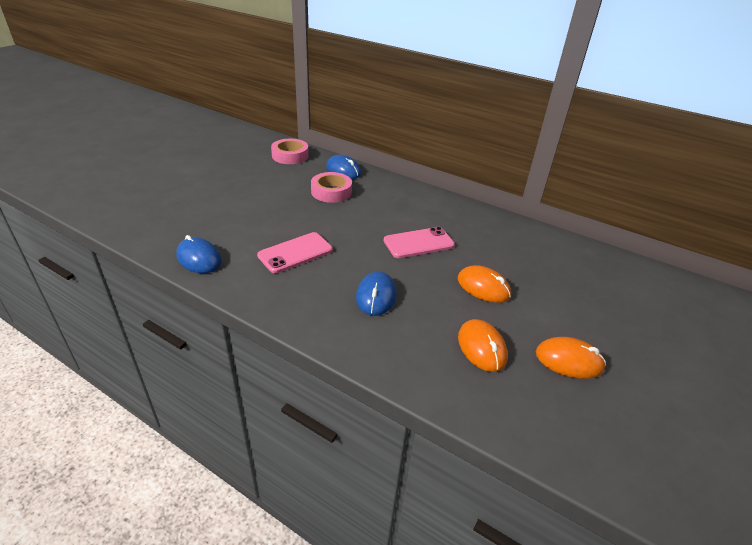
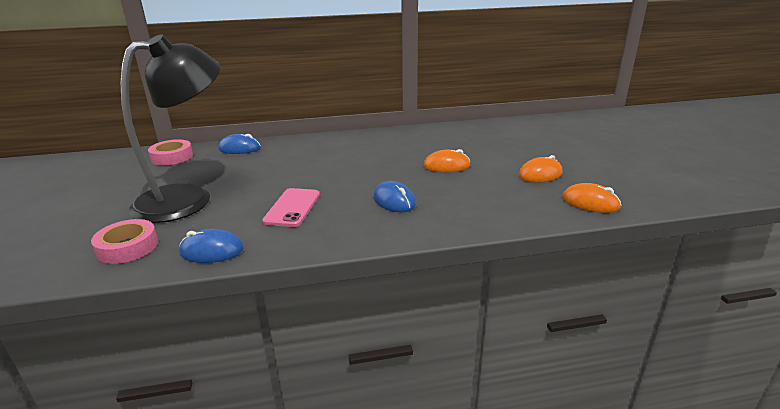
camera: 40 degrees left, 10 degrees down
pink tape [311,172,352,203] -> pink tape moved to [91,219,158,264]
pink phone [384,227,455,258] -> none
orange mouse [458,319,508,372] -> orange mouse moved to [562,183,621,213]
none -> black lamp [121,34,220,223]

